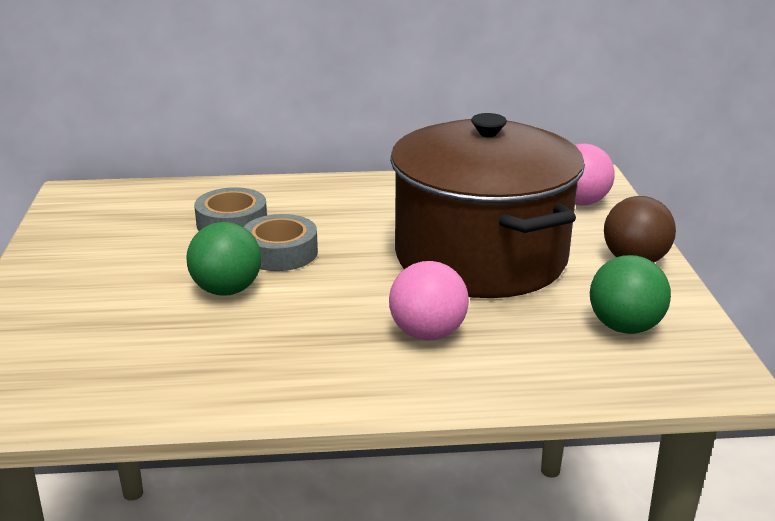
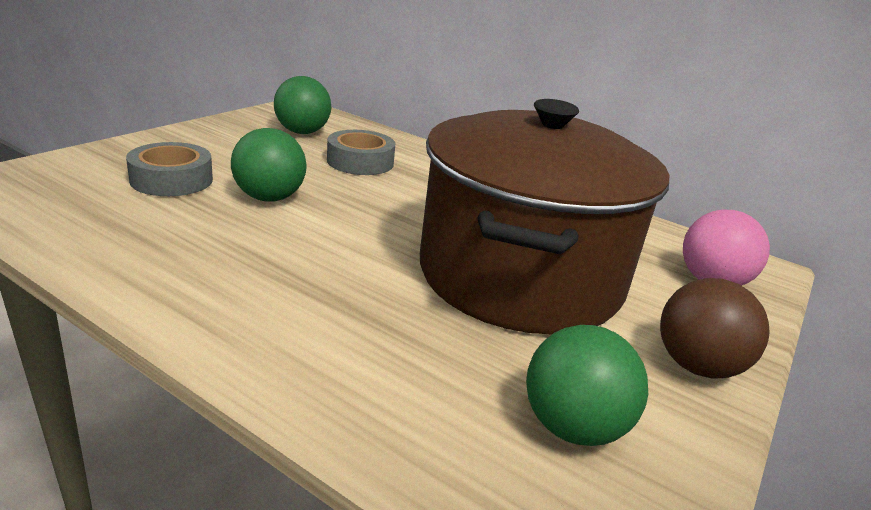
camera: 35 degrees right, 0 degrees up
grey tape [244,214,318,271] -> grey tape moved to [126,142,213,196]
pink ball [389,261,469,340] -> none
none -> green ball [274,76,331,134]

